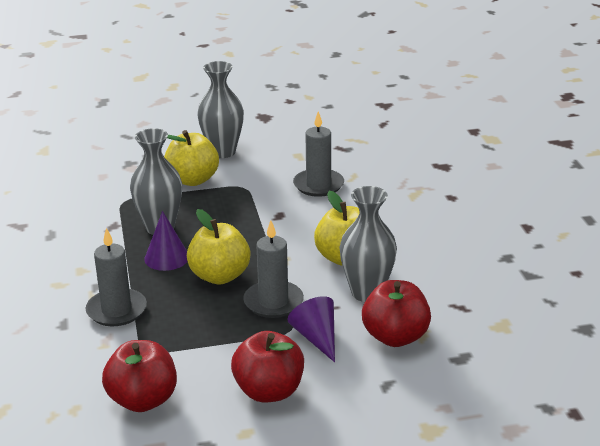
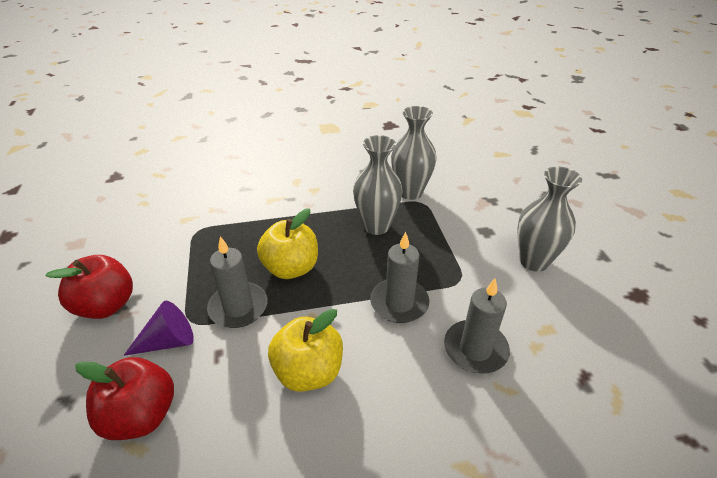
camera: 90 degrees right, 10 degrees up
grey candle [85,228,147,326] -> grey candle moved to [370,232,429,323]
red apple [102,340,177,412] -> none
purple cone [144,211,188,271] -> none
yellow apple [164,130,219,186] -> none
grey vase [339,186,397,302] -> grey vase moved to [391,106,437,200]

